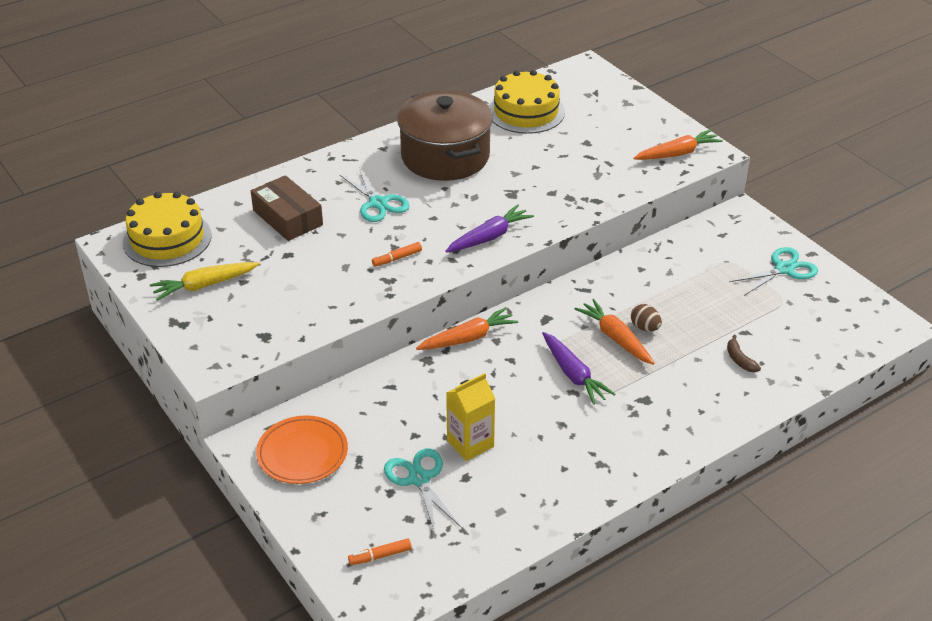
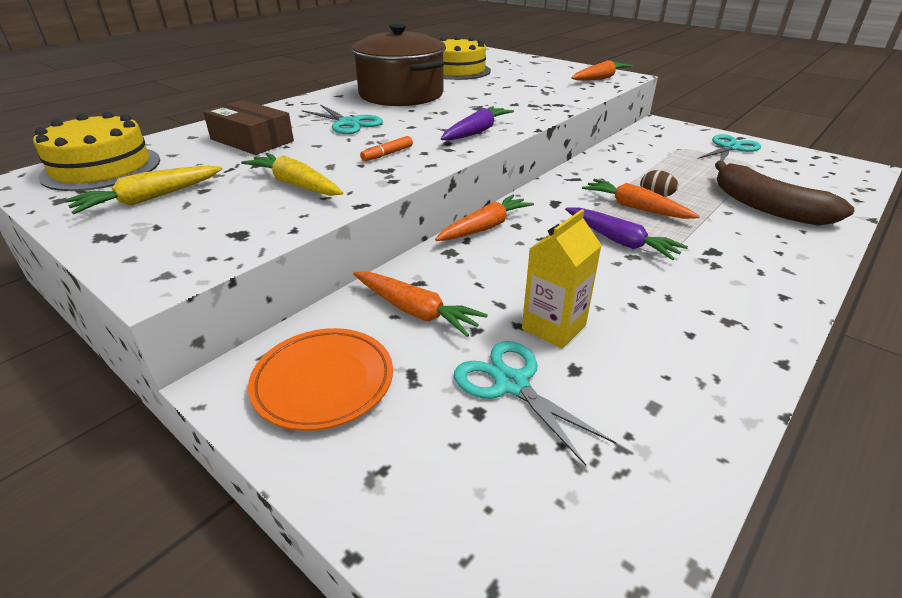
camera: 15 degrees left, 5 degrees down
orange marker [348,538,412,565] -> none
brown banana [727,335,761,372] -> brown banana [715,161,854,226], size x2.48
none -> yellow carrot [241,153,343,196]
none -> orange carrot [353,271,488,337]

